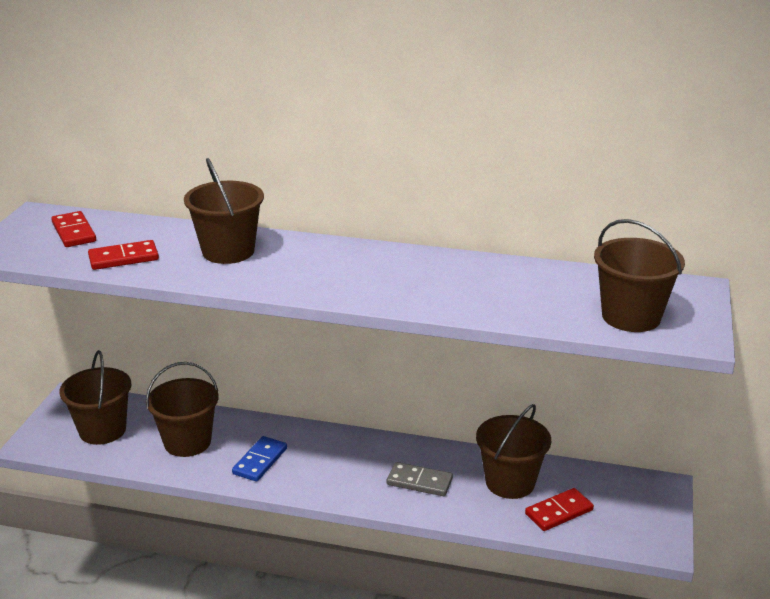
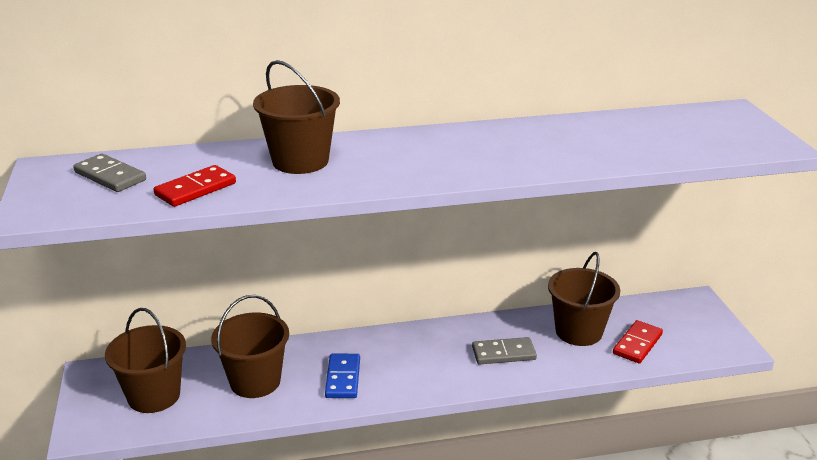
camera: 25 degrees left, 0 degrees up
red domino [51,211,96,247] -> grey domino [73,154,146,192]
brown bucket [594,219,685,332] -> none

